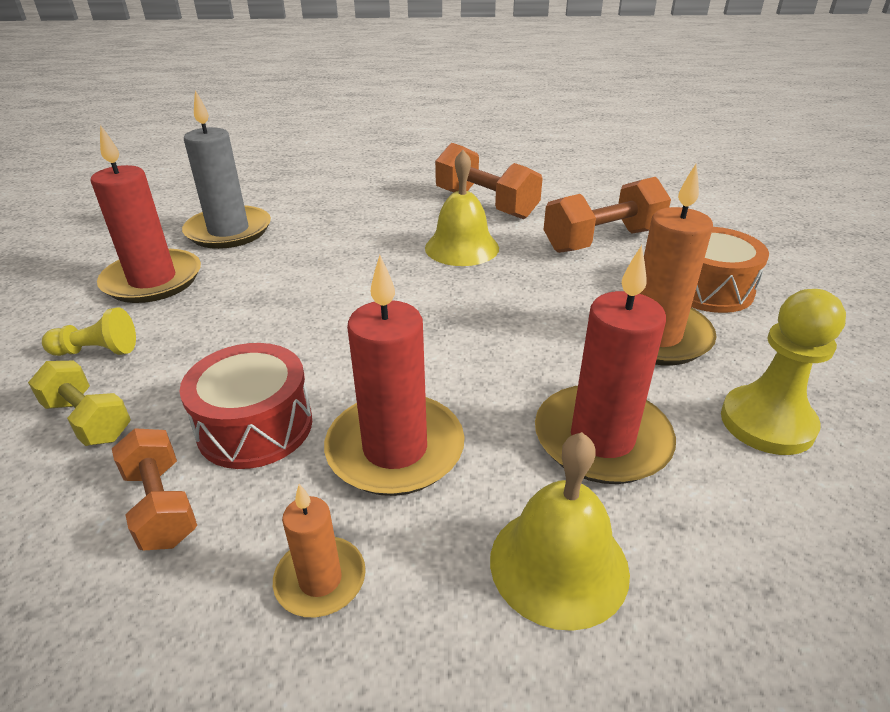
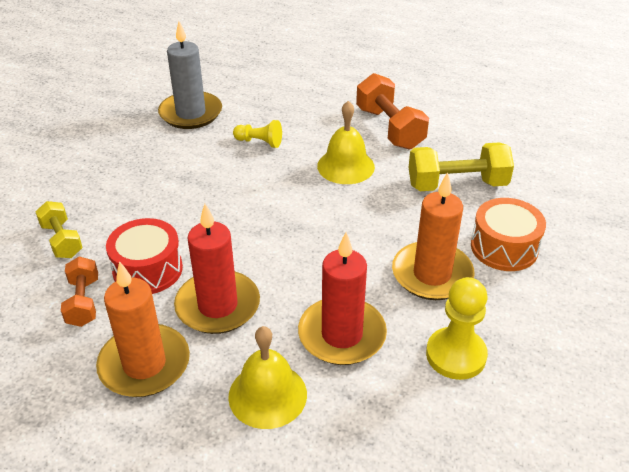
camera: 20 degrees right, 5 degrees up
yellow pawn [42,307,136,356] -> yellow pawn moved to [233,120,282,148]
red candle [91,125,201,303] -> none
orange candle [273,484,366,617] -> orange candle [96,261,190,397], size x1.86
orange dumbbell [544,177,671,253] -> yellow dumbbell [409,142,514,191]

